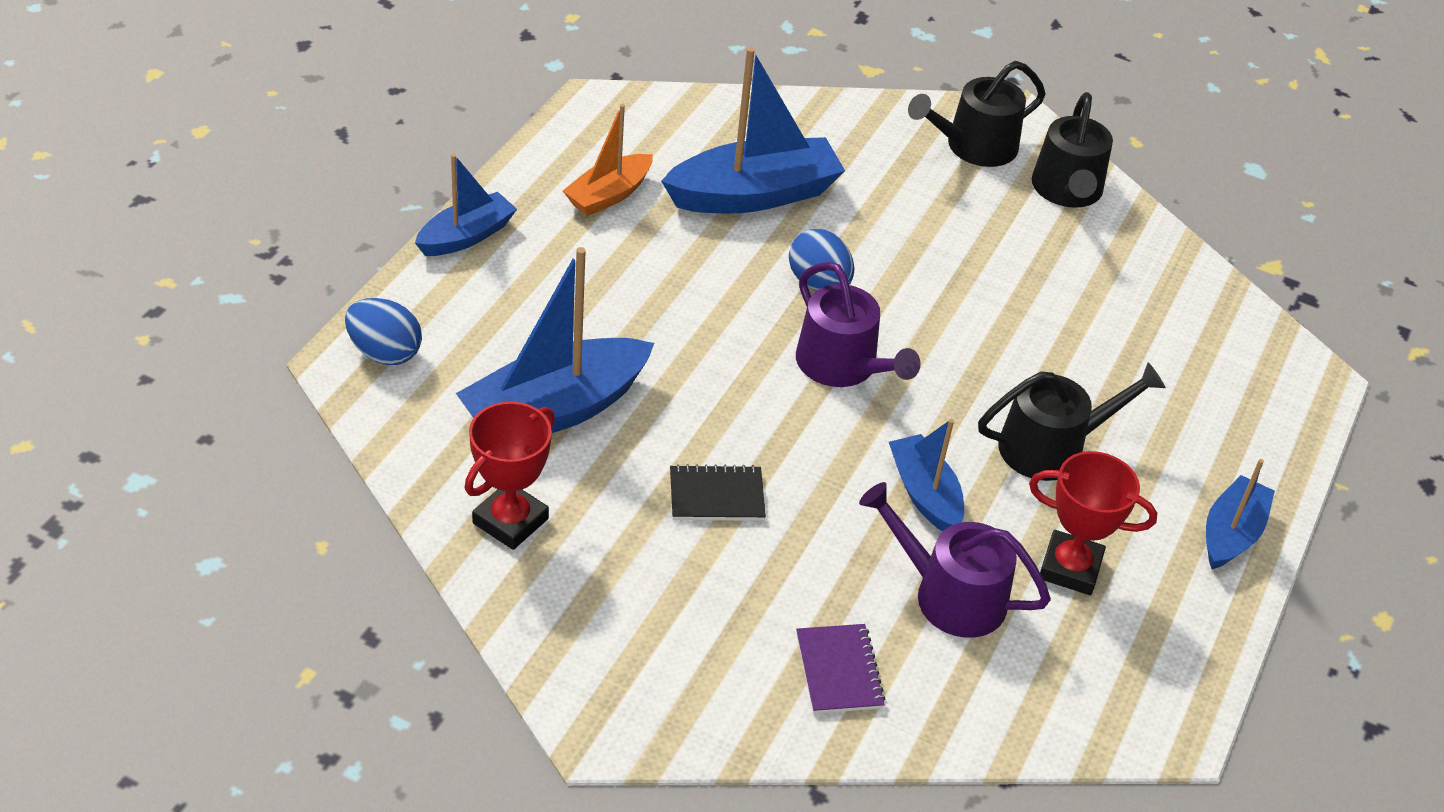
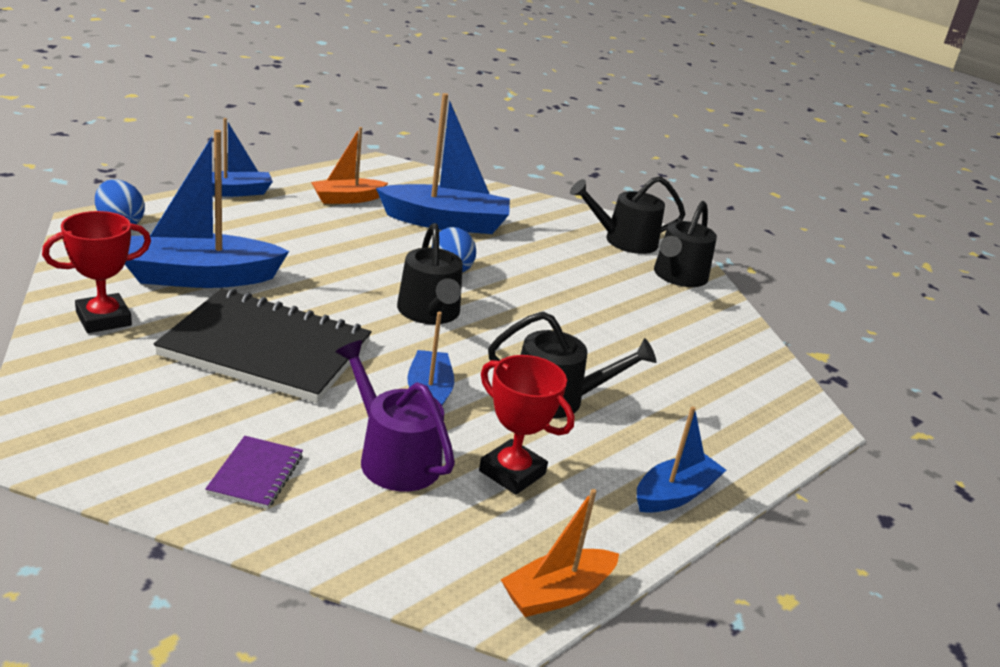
camera: 20 degrees right, 15 degrees down
black notebook [670,464,766,521] -> black notebook [154,288,372,403], size x2.31
purple watering can [796,262,921,387] -> black watering can [397,223,463,324]
none -> orange boat [501,489,619,617]

